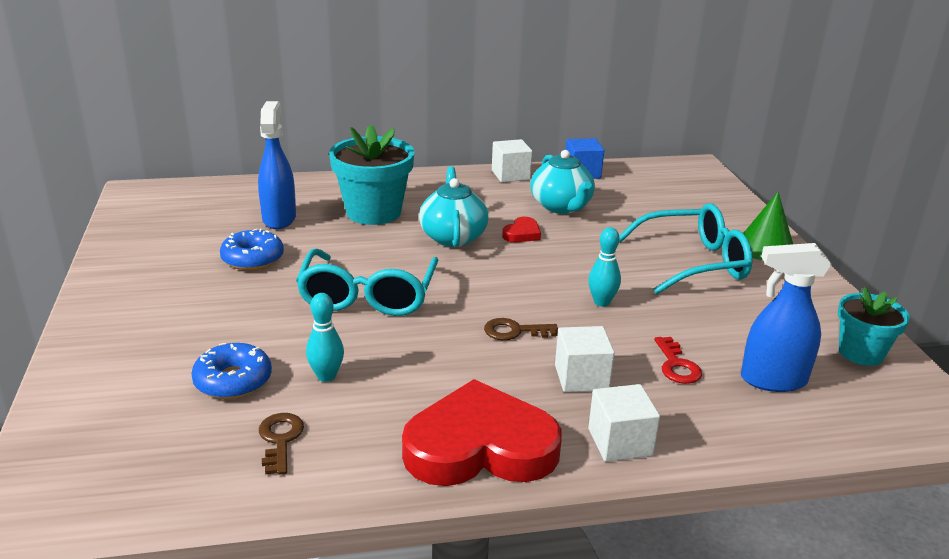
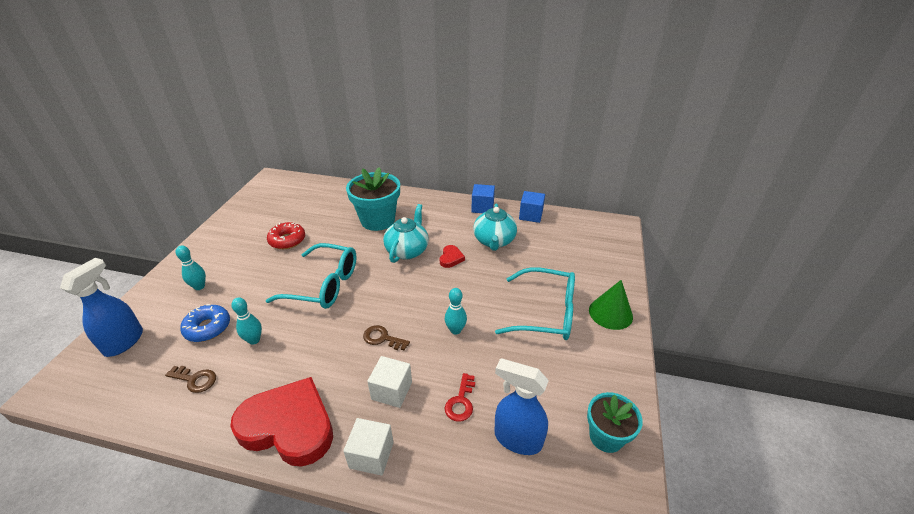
camera: 25 degrees right, 10 degrees up
blue donut [220,229,284,270] -> red donut [267,222,305,249]
blue spray bottle [258,101,296,229] -> blue spray bottle moved to [60,258,143,357]
brown key [259,413,304,475] -> brown key turned 90 degrees clockwise [165,366,216,393]
turquoise glasses [296,249,438,316] -> turquoise glasses turned 105 degrees counterclockwise [266,243,357,309]
white cube [492,139,532,182] -> blue cube [471,184,495,213]
red heart [502,217,541,242] -> red heart turned 45 degrees counterclockwise [440,245,465,268]
none -> turquoise bowling pin [176,245,206,290]

